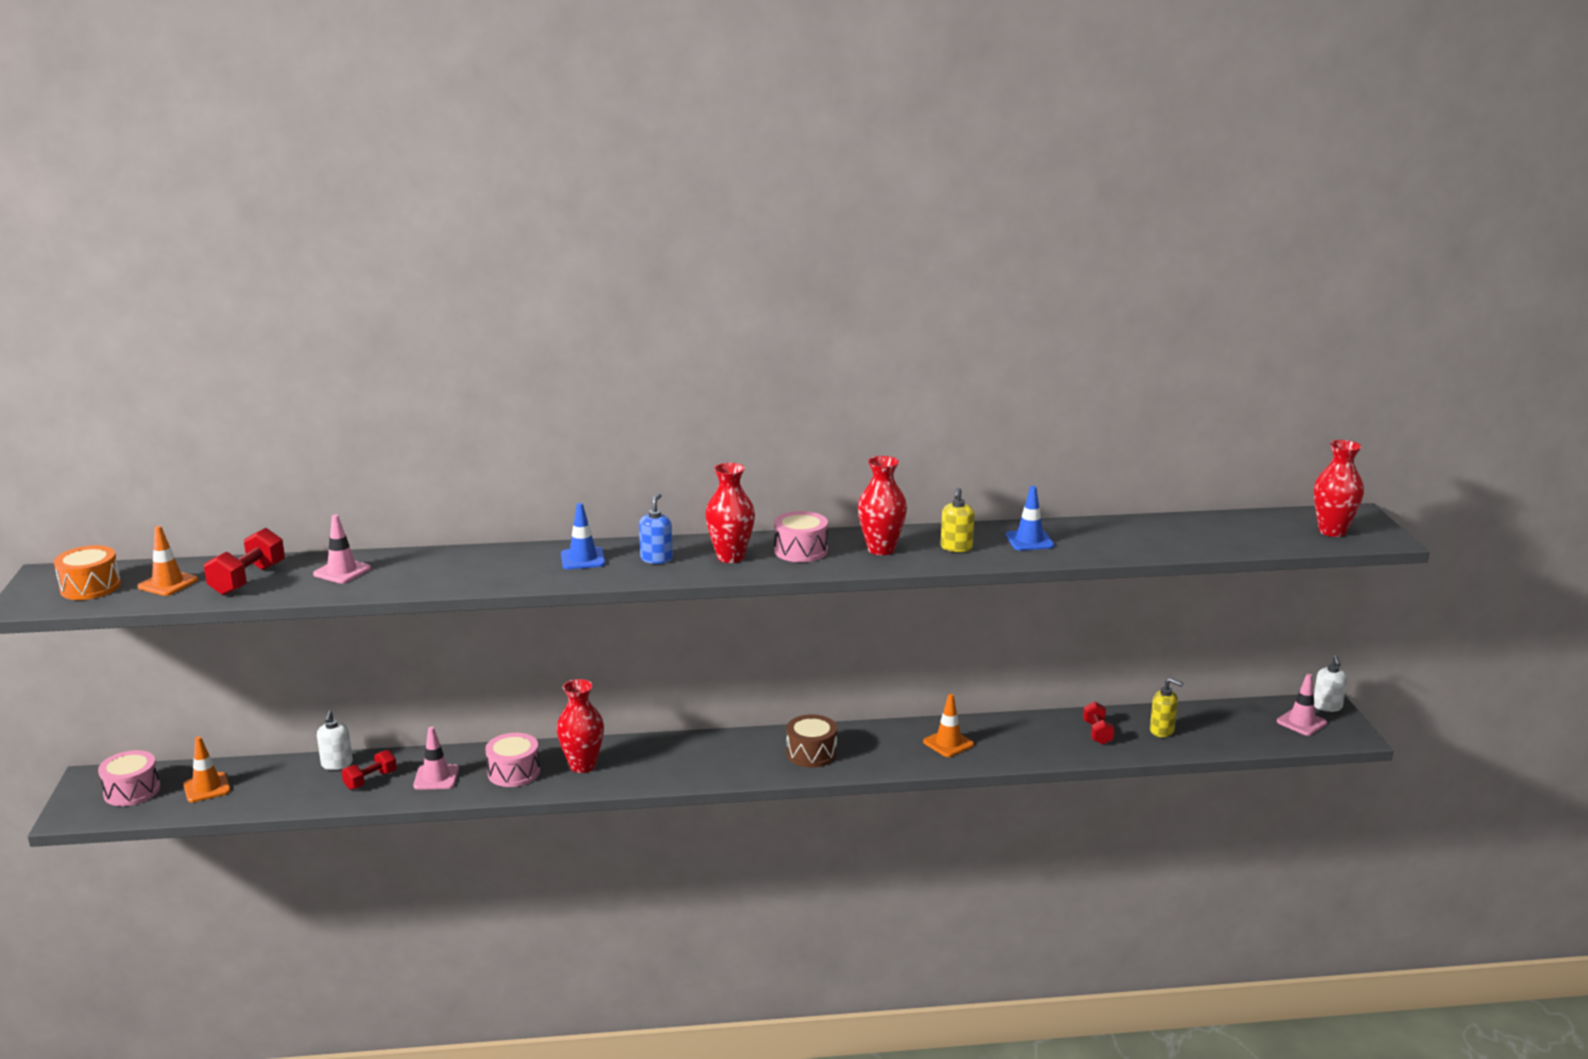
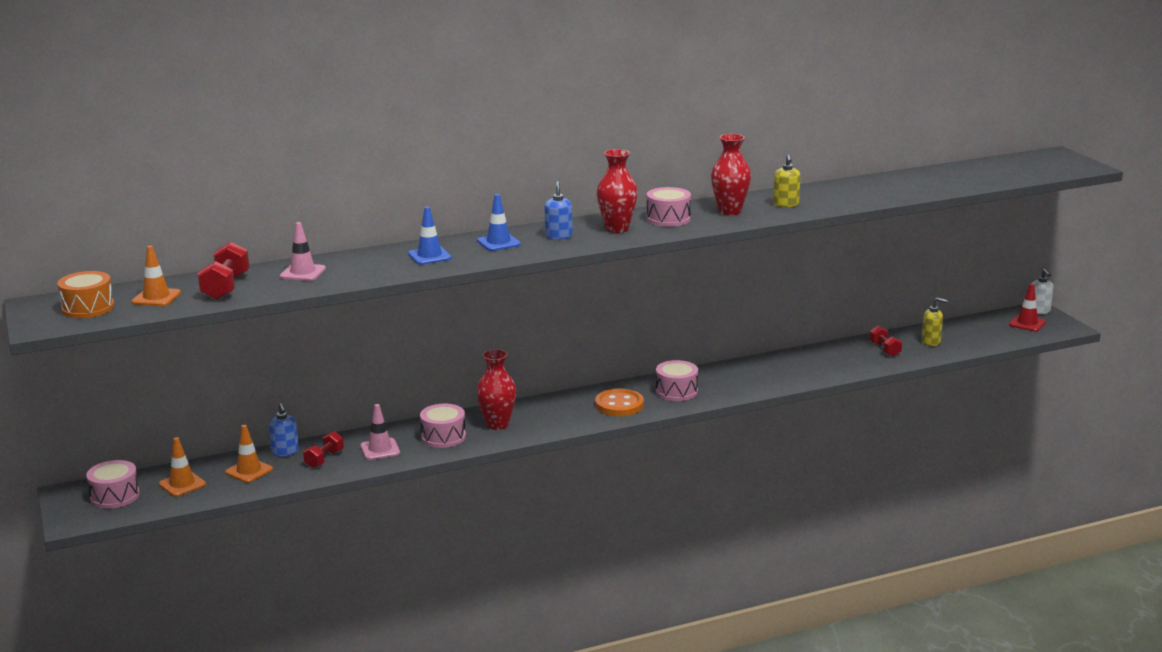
camera: 15 degrees left, 0 degrees up
white soap dispenser [317,711,353,770] -> blue soap dispenser [269,403,299,457]
brown drum [786,714,837,767] -> pink drum [656,360,698,401]
orange traffic cone [923,694,974,757] -> orange traffic cone moved to [225,425,273,483]
blue traffic cone [1005,486,1054,551] -> blue traffic cone moved to [408,207,452,265]
pink traffic cone [1277,674,1327,736] -> red traffic cone [1009,284,1046,331]
red vase [1314,440,1364,537] -> none
none -> orange button [595,389,644,416]

